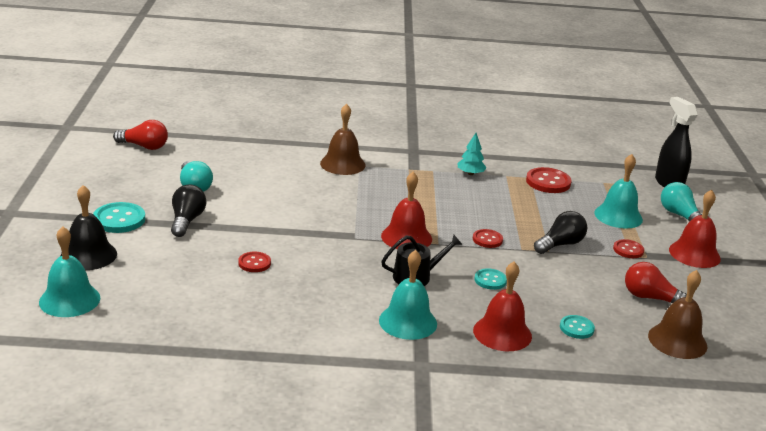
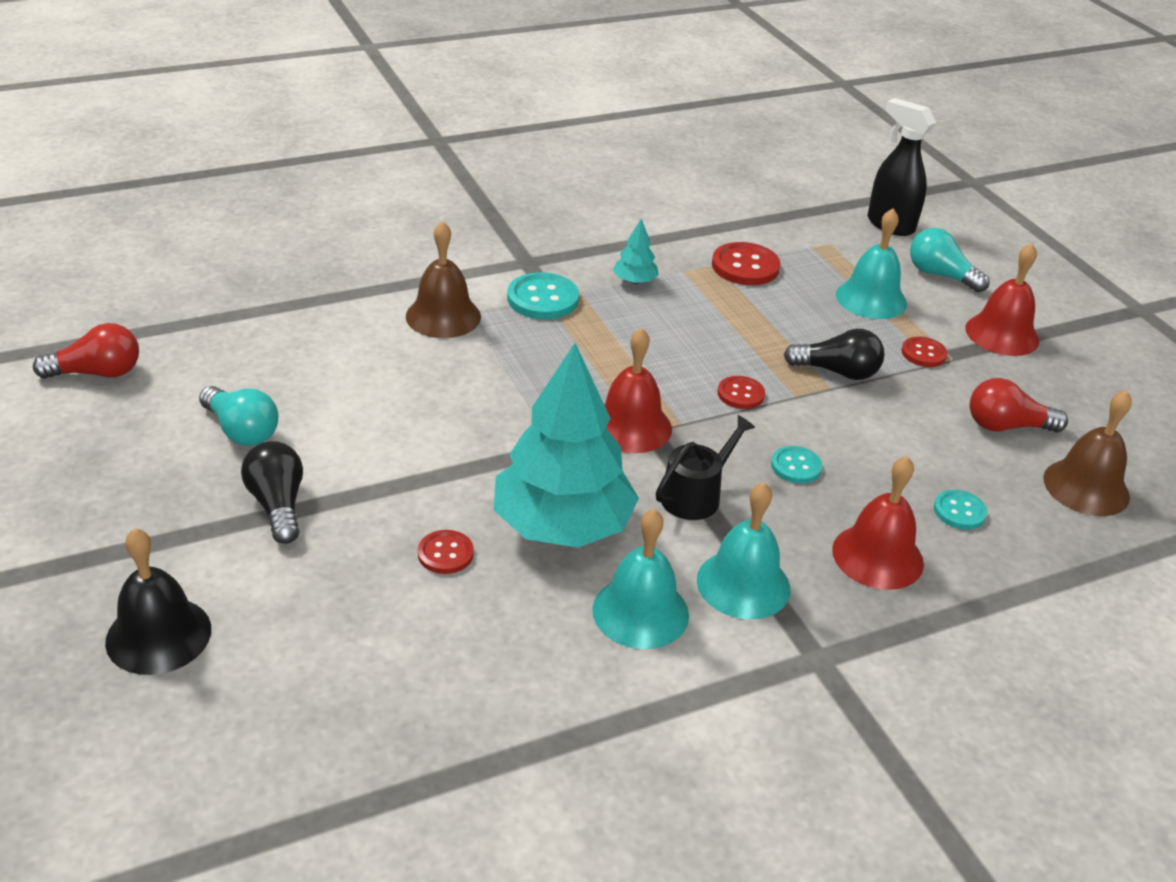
camera: 25 degrees left, 10 degrees up
turquoise bell [39,226,100,317] -> turquoise bell moved to [592,509,689,649]
turquoise button [93,202,145,233] -> turquoise button moved to [507,272,579,319]
black light bulb [534,211,587,254] -> black light bulb turned 75 degrees clockwise [784,329,884,380]
none -> turquoise tree [494,343,639,548]

